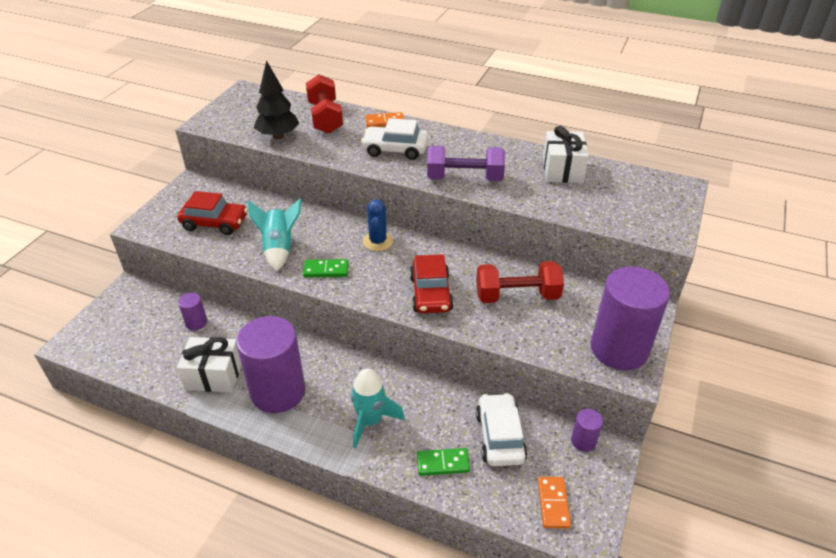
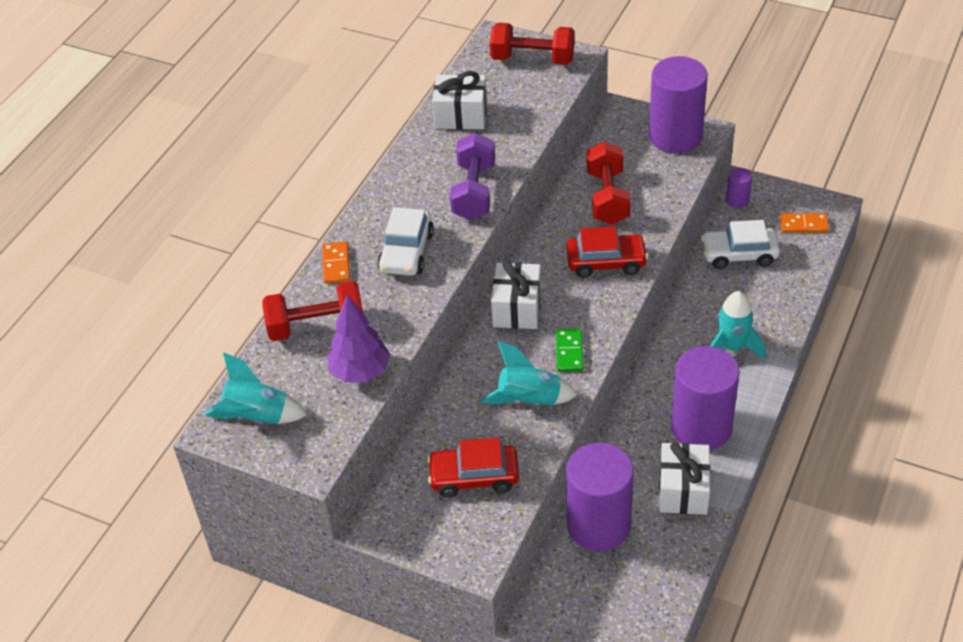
camera: 85 degrees left, 5 degrees up
red car [177,191,248,235] -> red car turned 105 degrees counterclockwise [427,437,519,498]
purple cylinder [178,293,207,330] -> purple cylinder [566,443,634,551], size x2.31
black tree [254,60,299,139] -> purple tree [327,295,390,383]
blue cactus [363,199,393,251] -> white gift [491,260,541,329]
green domino [417,448,470,476] -> none
none -> turquoise rocket [204,352,307,424]
none -> red dumbbell [490,23,575,65]

